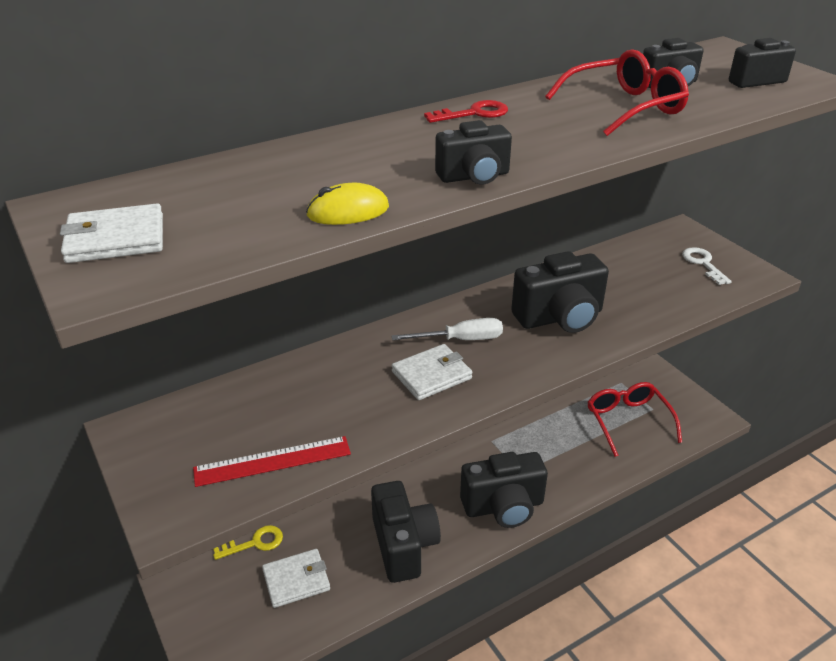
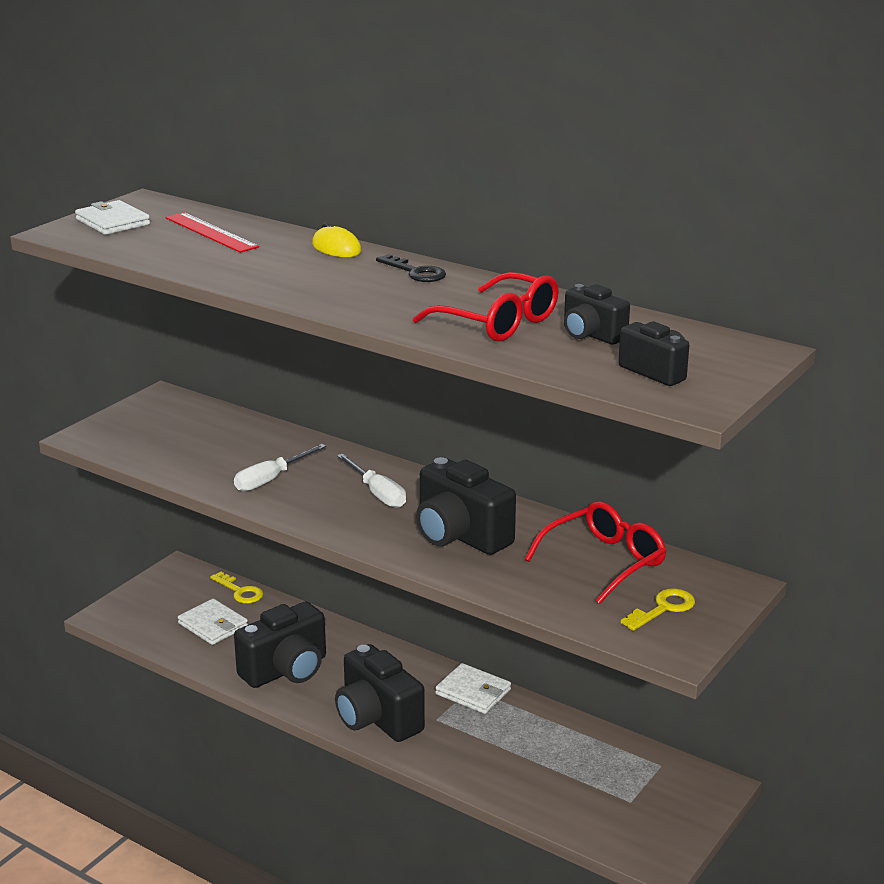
camera: 65 degrees right, 10 degrees down
red ruler [193,436,351,487] -> red ruler moved to [165,212,259,253]
yellow mouse [306,183,389,225] -> yellow mouse moved to [312,223,361,257]
white wallet [392,344,473,400] -> white wallet moved to [435,663,511,714]
red key [424,100,508,123] -> black key [376,254,446,282]
black camera [435,120,512,185] -> none
red glasses [588,382,682,457] -> red glasses moved to [524,501,666,604]
white key [682,247,732,285] -> yellow key [621,588,695,631]
none -> white screwdriver [234,444,326,491]

